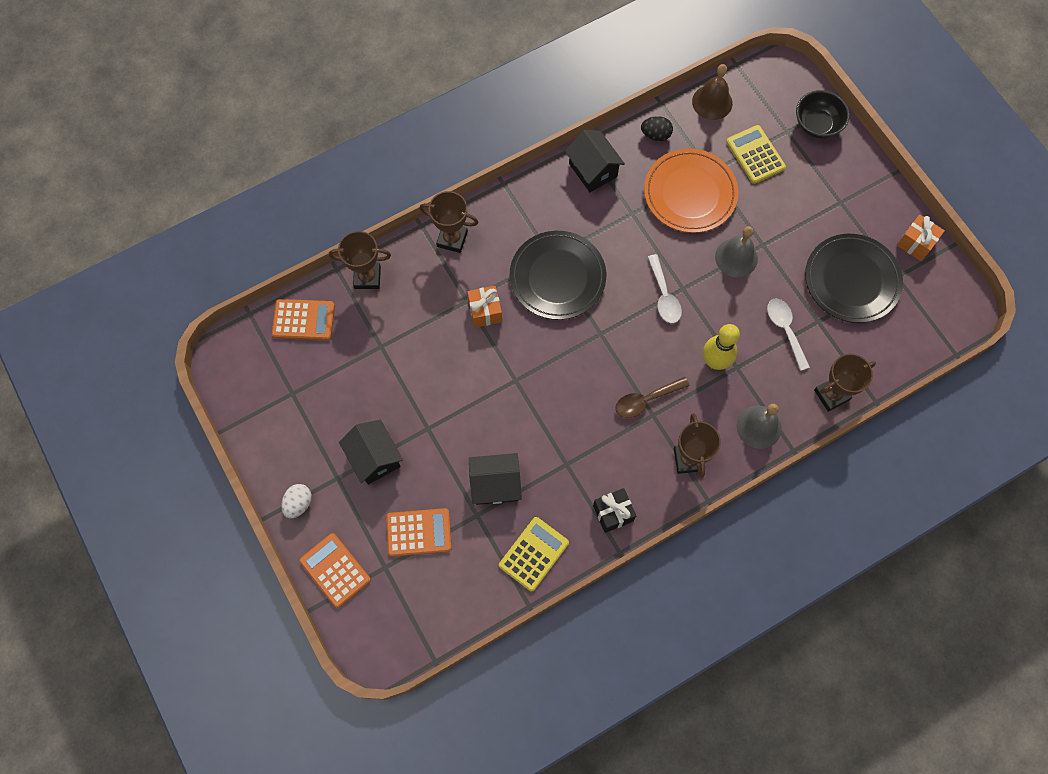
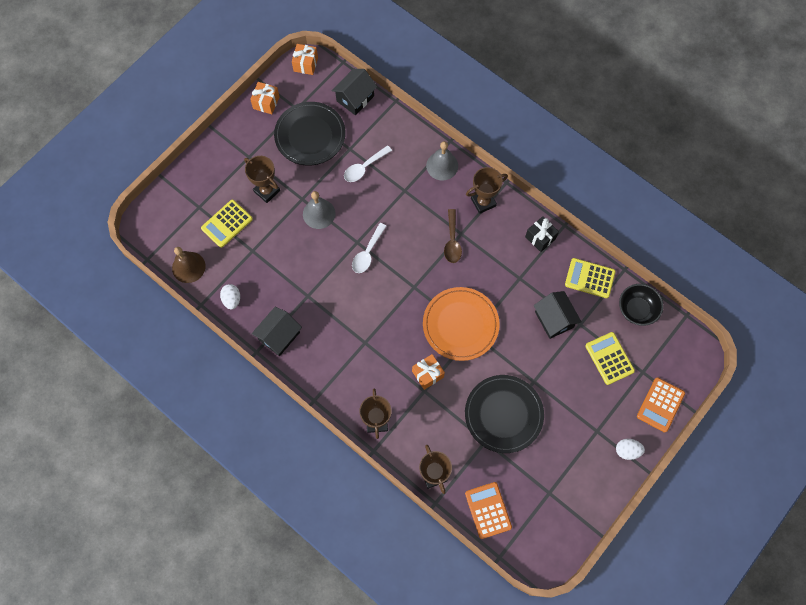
camera: 110 degrees left, 0 degrees up
black house [339,420,403,485] -> black house moved to [332,69,377,115]
orange calculator [386,508,451,557] -> yellow calculator [585,332,635,385]
black plate [510,231,606,320] -> black plate moved to [465,375,544,453]
brown spoon [615,377,690,418] -> brown spoon turned 45 degrees clockwise [444,209,462,263]
black egg [641,116,673,141] -> white egg [220,284,240,309]
orange plate [644,149,739,233] -> orange plate moved to [423,287,500,361]
white spoon [648,254,682,323] -> white spoon turned 150 degrees clockwise [352,223,386,273]
yellow bowling pin [703,324,740,370] -> none
black bowl [796,90,850,138] -> black bowl moved to [619,284,664,326]
brown trophy [814,354,876,412] -> brown trophy moved to [244,156,280,203]
none -> orange gift [292,44,318,75]

